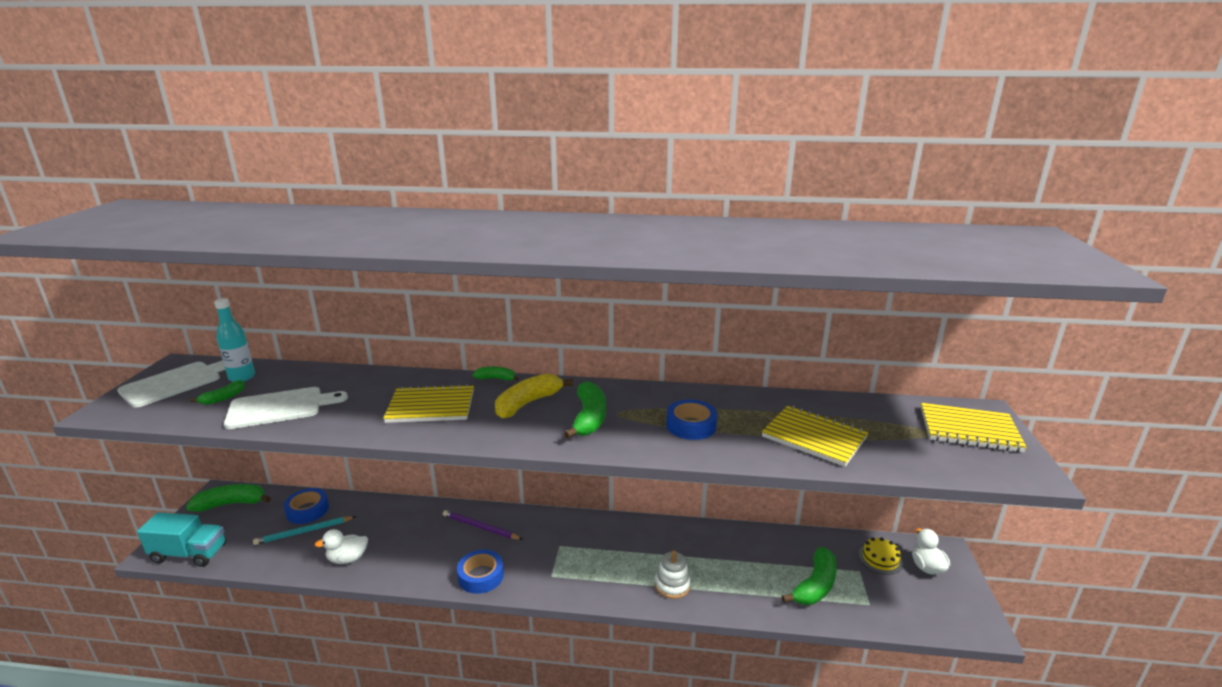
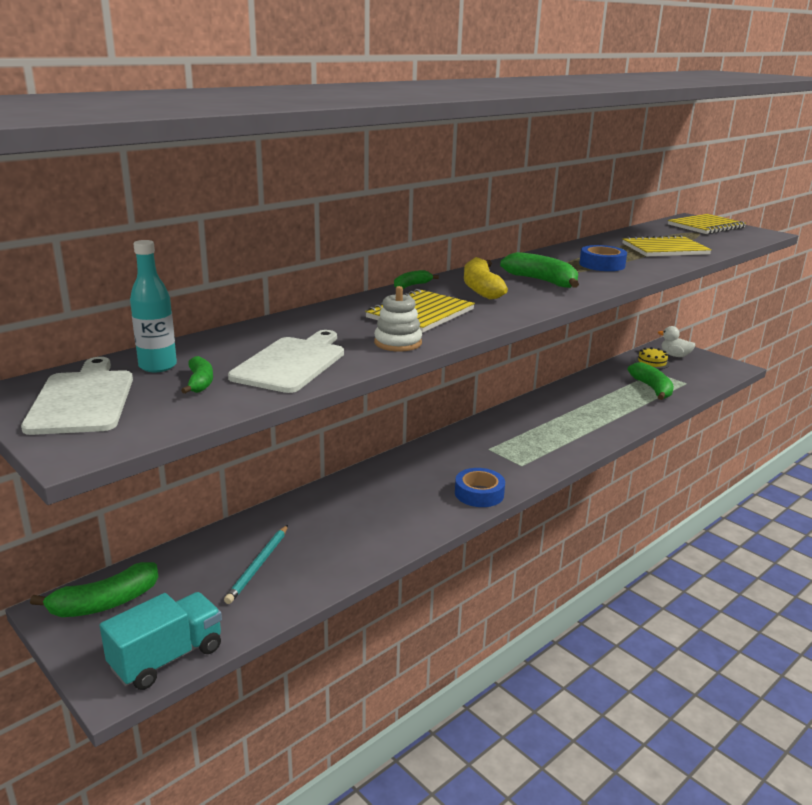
camera: 50 degrees left, 0 degrees up
green banana [186,484,271,512] -> green banana turned 150 degrees counterclockwise [30,562,158,617]
blue tape [284,488,329,524] -> none
white duck [314,529,368,564] -> none
purple pencil [443,510,522,540] -> none
white stacking toy [655,550,691,599] -> white stacking toy moved to [374,286,422,352]

